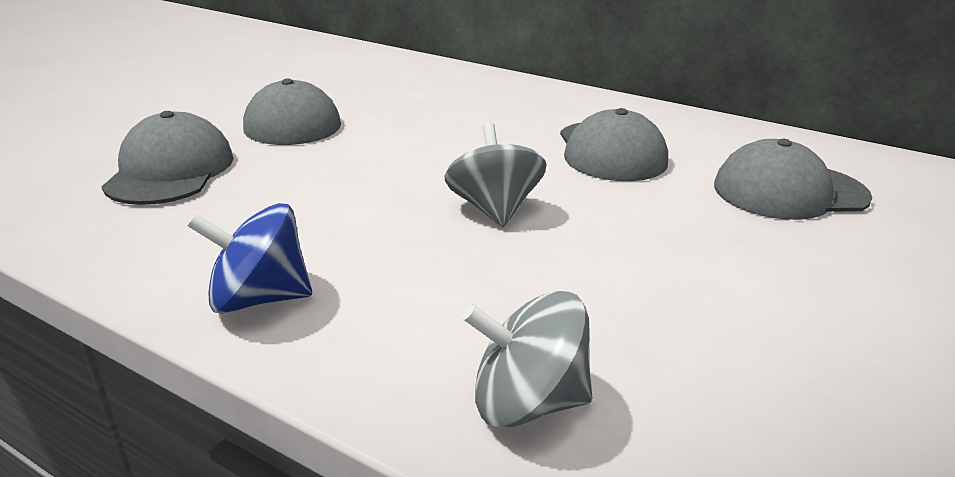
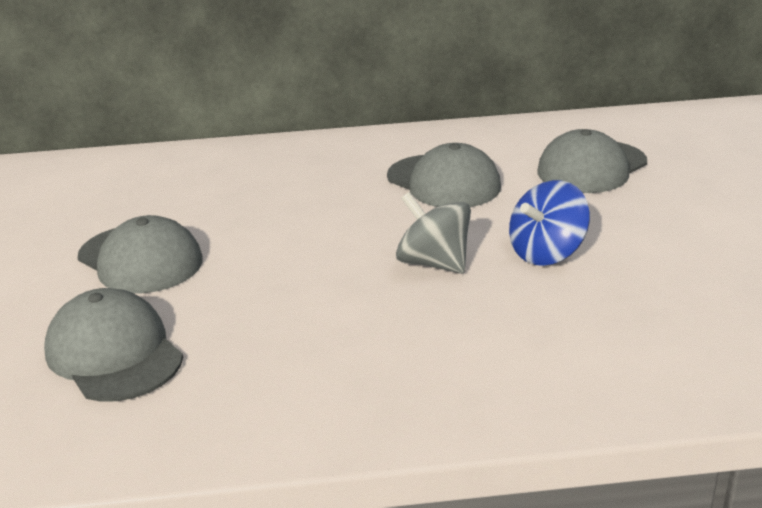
camera: 35 degrees left, 0 degrees up
blue spinning top [187,203,312,314] -> blue spinning top moved to [509,180,590,266]
grey spinning top [463,291,592,428] -> none

